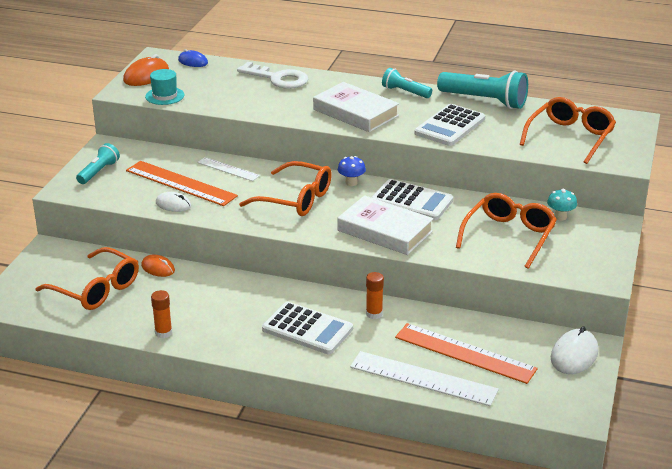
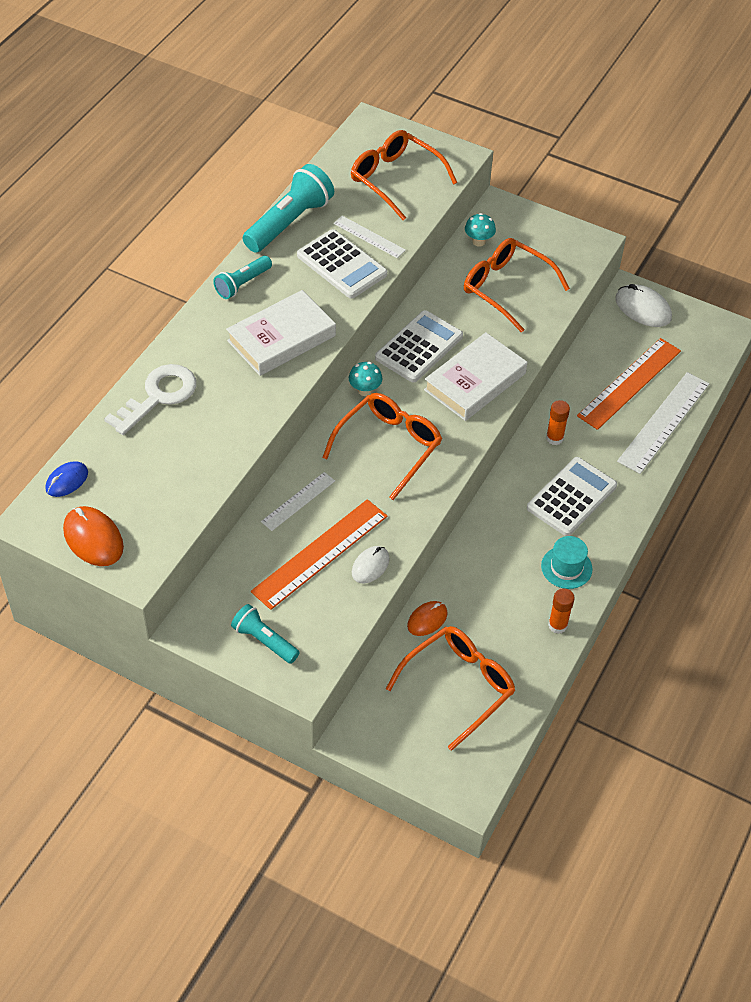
camera: 80 degrees left, 20 degrees up
turquoise hat [145,69,185,105] -> turquoise hat moved to [541,536,593,589]
blue mushroom [337,156,366,186] -> turquoise mushroom [349,362,382,396]
none -> white ruler [333,216,406,258]

